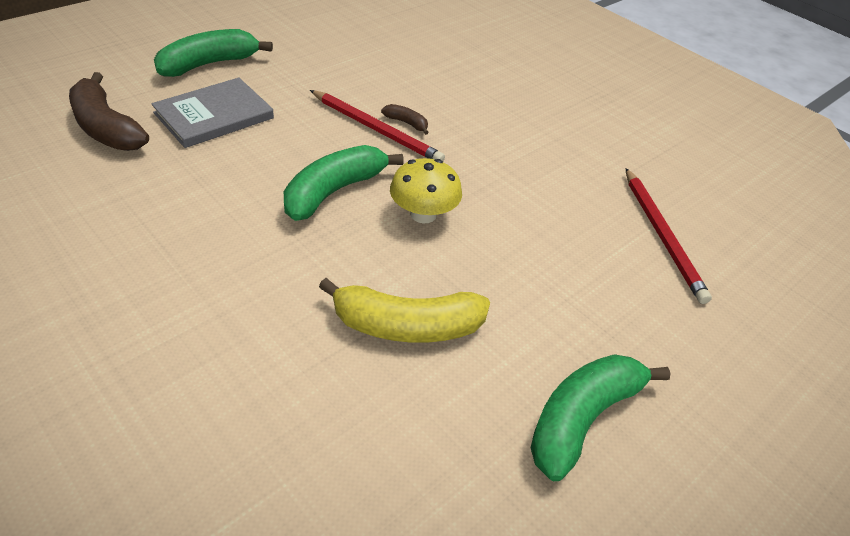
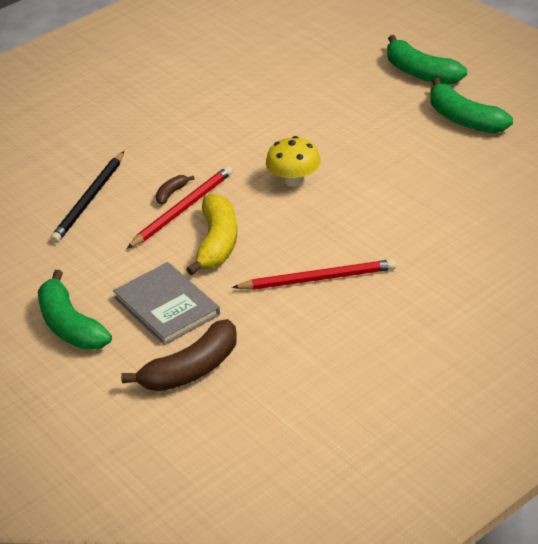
camera: 80 degrees left, 5 degrees down
green banana [284,145,403,221] -> green banana moved to [387,35,467,85]
yellow banana [319,278,490,343] -> yellow banana moved to [186,193,237,275]
red pencil [626,168,712,304] -> red pencil moved to [232,259,396,290]
none -> black pencil [50,151,124,243]

